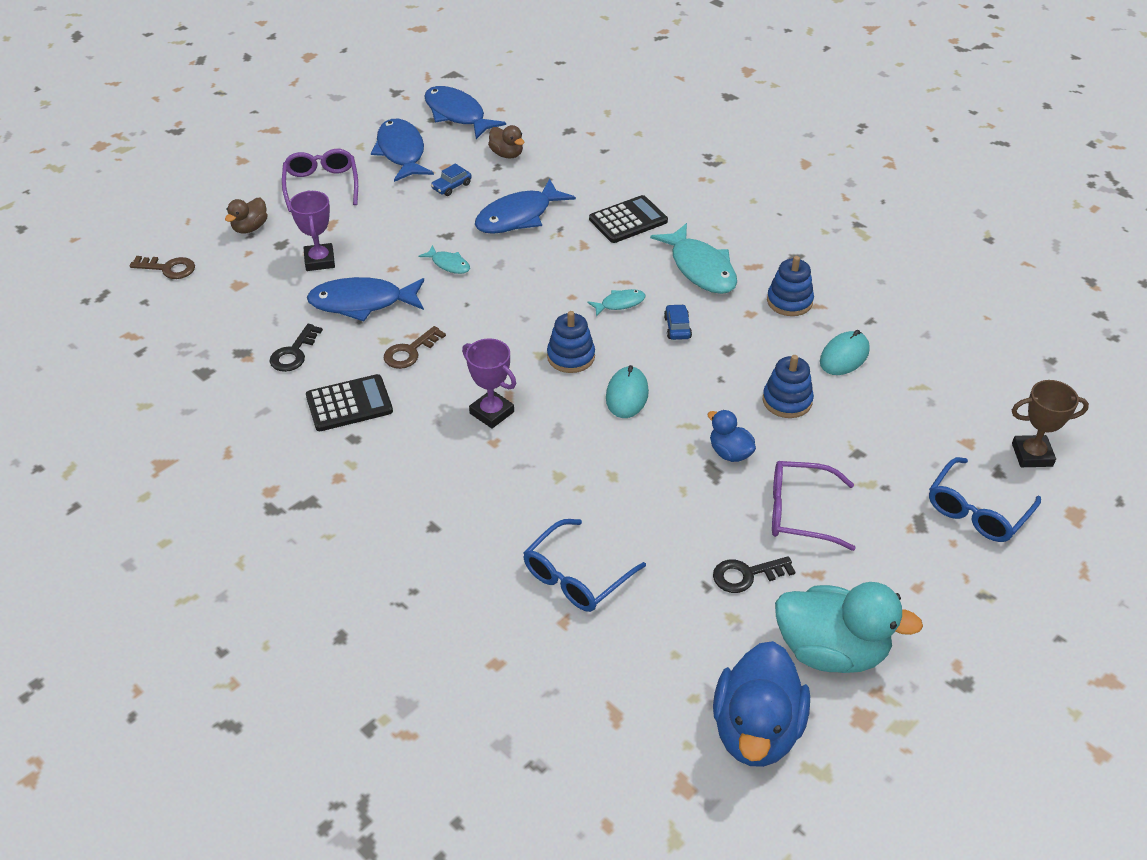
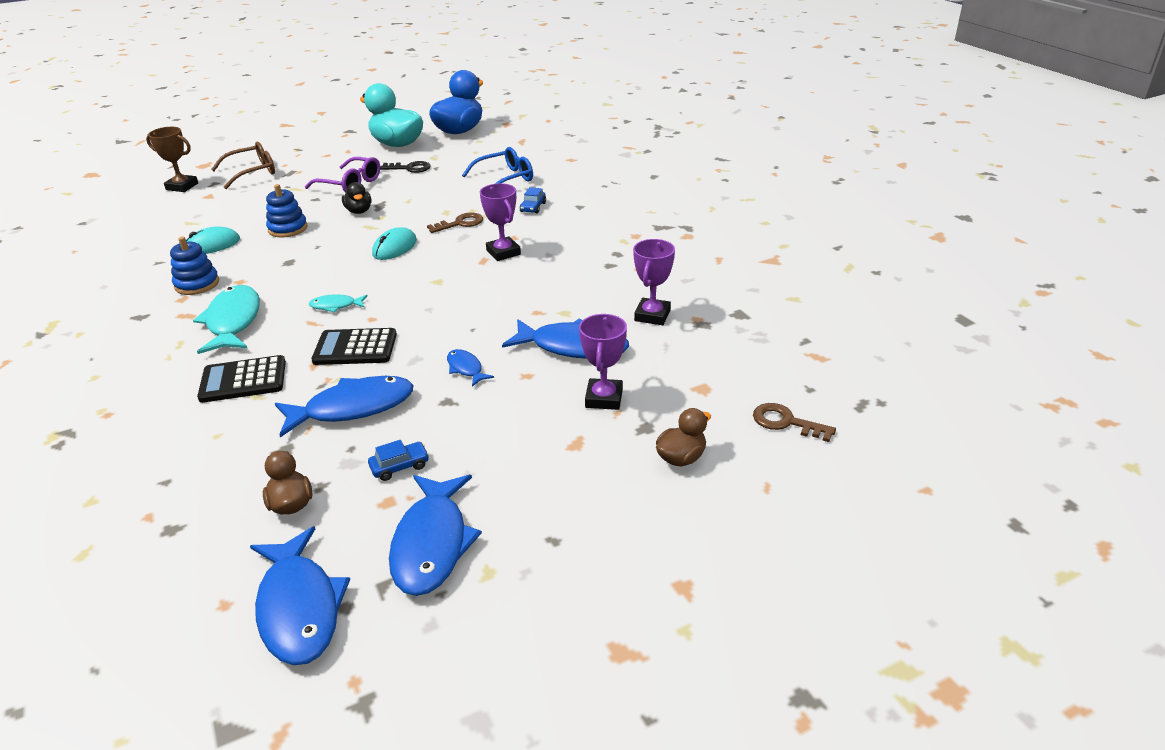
camera: 160 degrees left, 10 degrees down
black key [269,324,323,372] -> purple trophy [633,239,675,325]
purple glasses [282,149,358,212] -> none
black calculator [306,374,393,431] -> black calculator moved to [311,328,397,365]
brown key [383,326,446,369] -> brown key moved to [427,212,483,233]
turquoise fish [418,245,470,274] -> blue fish [447,349,494,387]
blue stacking toy [547,311,595,373] -> none
blue car [664,304,692,340] -> blue car moved to [520,187,546,213]
blue duck [708,410,756,462] -> black duck [342,182,372,214]
blue glasses [929,457,1041,542] -> brown glasses [211,142,275,189]

